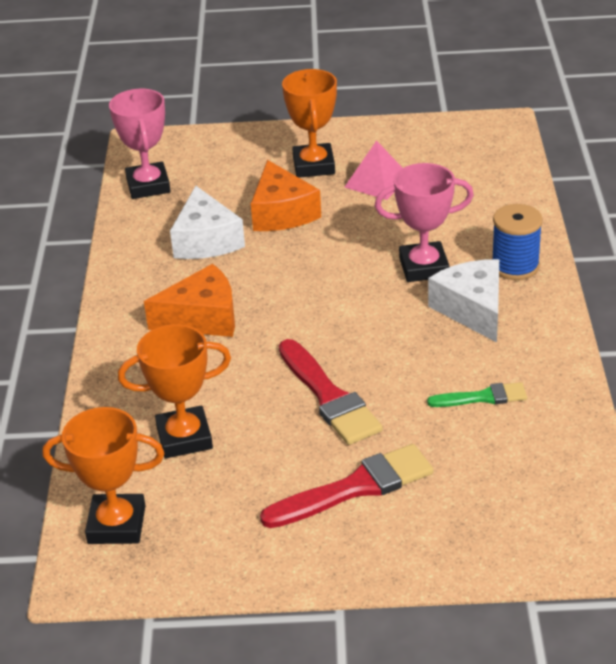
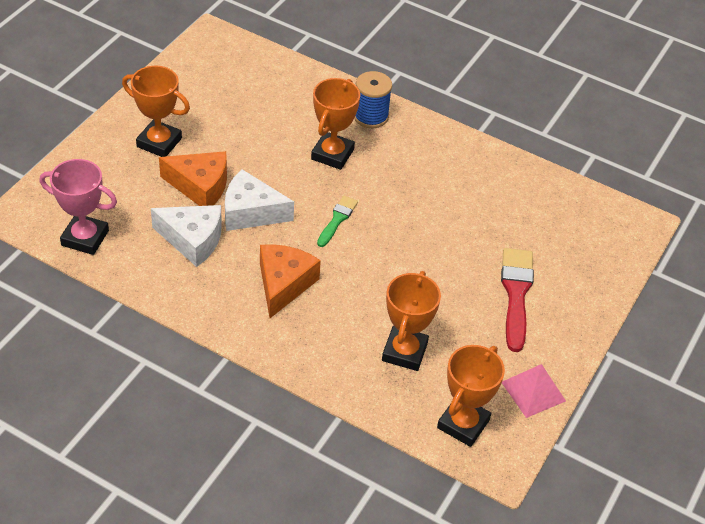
camera: 65 degrees left, 10 degrees up
red brush [279,339,383,445] -> none
pink pyramid [344,140,402,200] -> pink pyramid moved to [502,364,566,418]
pink trophy [375,163,474,282] -> orange trophy [311,78,360,170]
green brush [427,382,527,407] -> green brush moved to [317,196,358,247]
white cheese [428,259,499,342] -> white cheese moved to [225,169,294,231]

